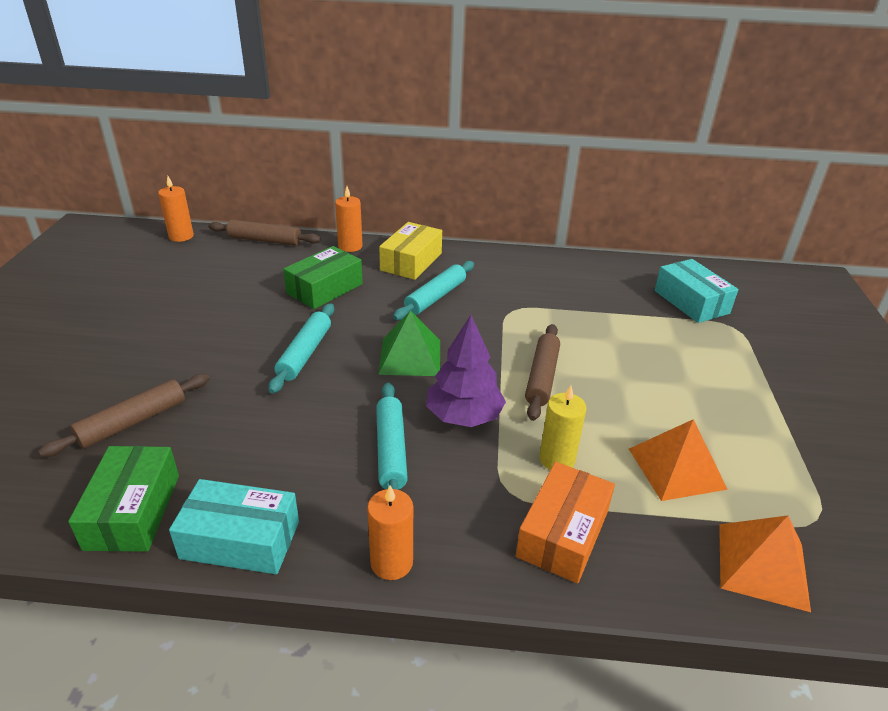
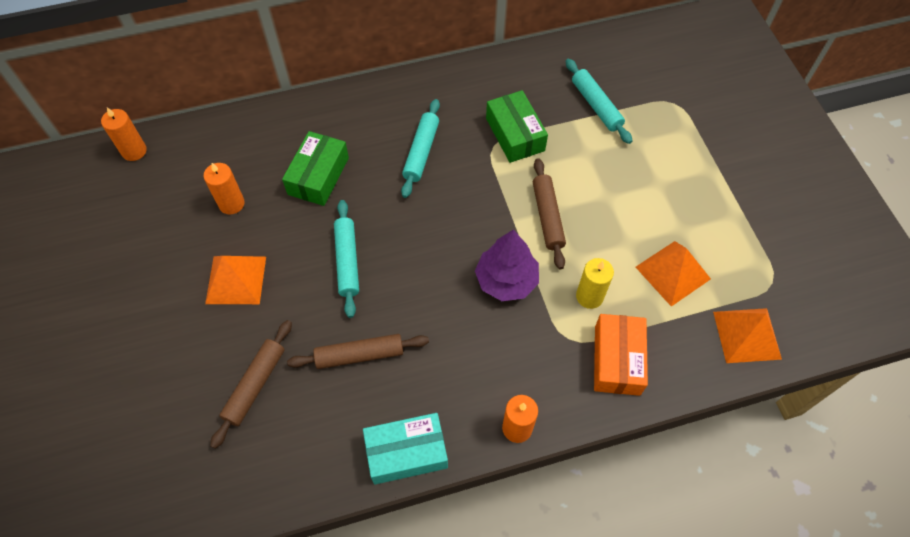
camera: 20 degrees left, 25 degrees up
green box [68,446,179,552] -> green box moved to [486,90,548,163]
brown rolling pin [208,220,321,246] -> brown rolling pin moved to [287,334,429,369]
orange candle [335,186,363,252] -> orange candle moved to [204,163,245,215]
turquoise rolling pin [376,383,408,490] -> turquoise rolling pin moved to [566,59,632,144]
green pyramid [378,310,440,376] -> none
yellow box [379,222,442,280] -> none
turquoise box [655,259,738,323] -> none
none -> orange pyramid [205,256,266,304]

